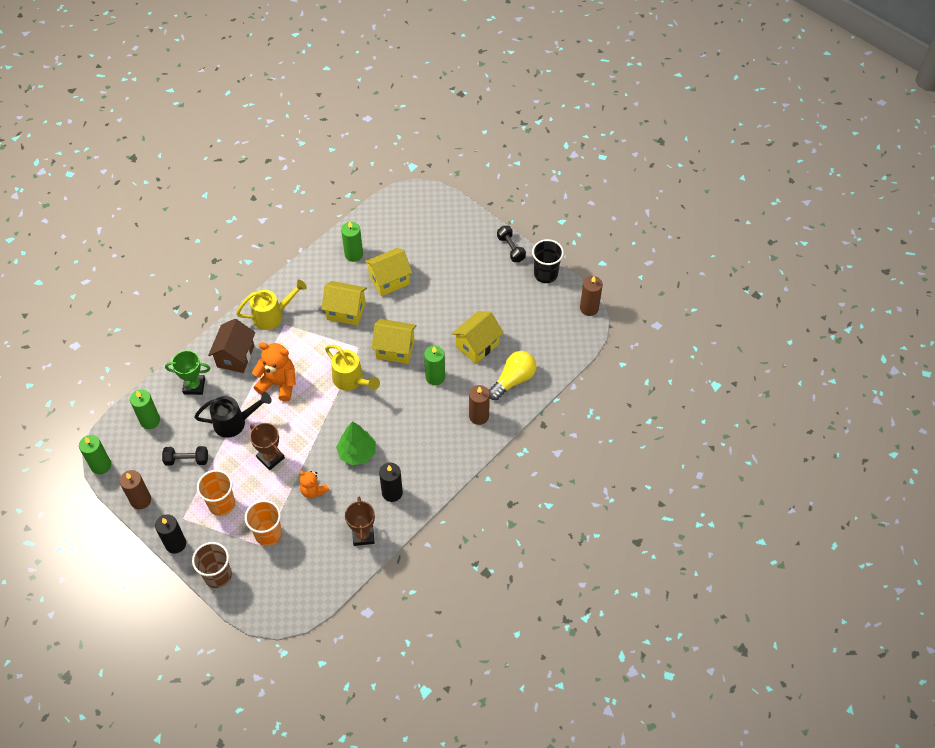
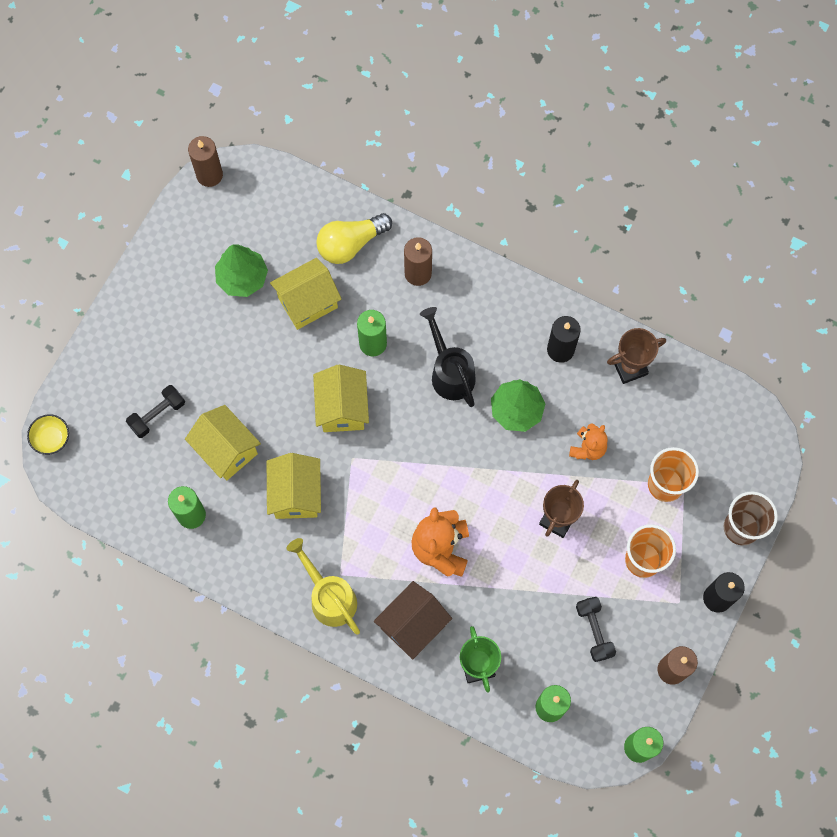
camera: 105 degrees left, 15 degrees up
black watering can [194,392,272,438] -> black watering can moved to [420,307,476,407]
brown house [208,319,256,373] -> brown house turned 45 degrees counterclockwise [374,581,452,659]
yellow watering can [325,345,380,391] -> none
yellow house [452,311,504,364] -> yellow house turned 60 degrees counterclockwise [270,258,342,330]
yellow light bulb [489,351,536,400] -> yellow light bulb turned 60 degrees counterclockwise [316,213,392,264]
black dumbbell [497,226,526,262] -> black dumbbell moved to [126,385,185,438]
black cup [532,239,564,283] -> none
none -> yellow bowl [27,414,69,455]
none -> green tree [215,244,268,297]

